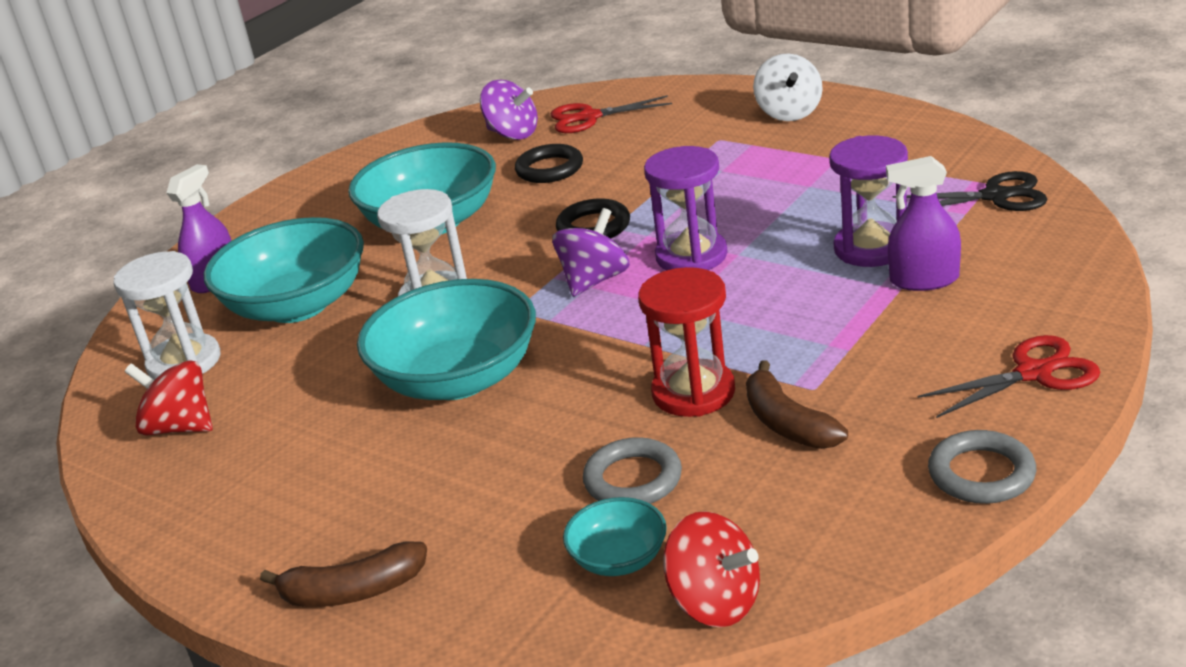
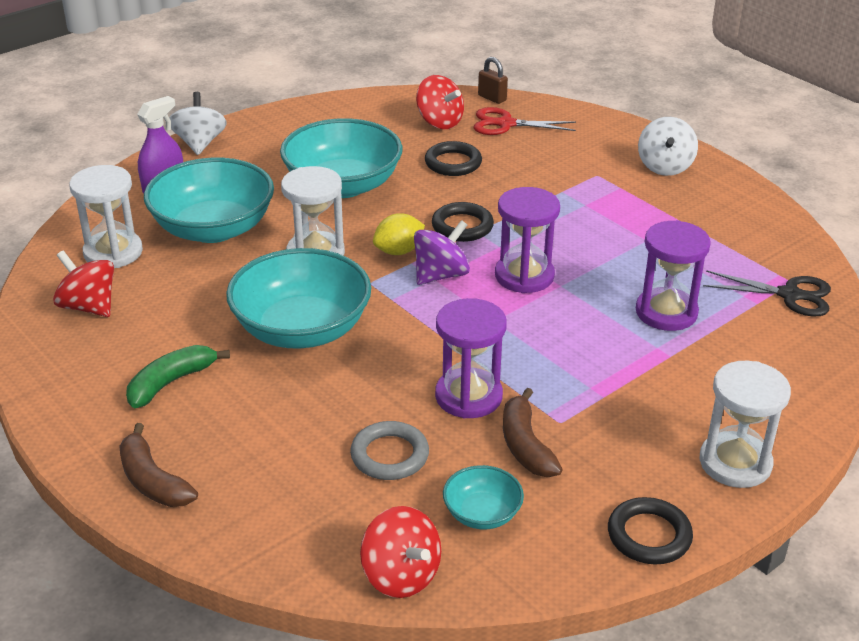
camera: 10 degrees right, 5 degrees up
brown banana [260,541,427,607] -> brown banana turned 45 degrees clockwise [119,423,198,507]
purple spinning top [480,80,538,140] -> red spinning top [416,75,464,129]
turquoise bowl [563,497,667,576] -> turquoise bowl moved to [443,465,524,529]
red hourglass [638,267,735,417] -> purple hourglass [435,298,507,418]
purple spray bottle [886,156,961,291] -> none
red scissors [917,335,1101,418] -> white hourglass [700,361,791,488]
grey ring [928,430,1036,504] -> black ring [608,497,693,565]
none -> green banana [126,345,230,408]
none -> white spinning top [170,92,227,155]
none -> yellow lemon [373,213,425,255]
none -> brown padlock [478,57,508,104]

